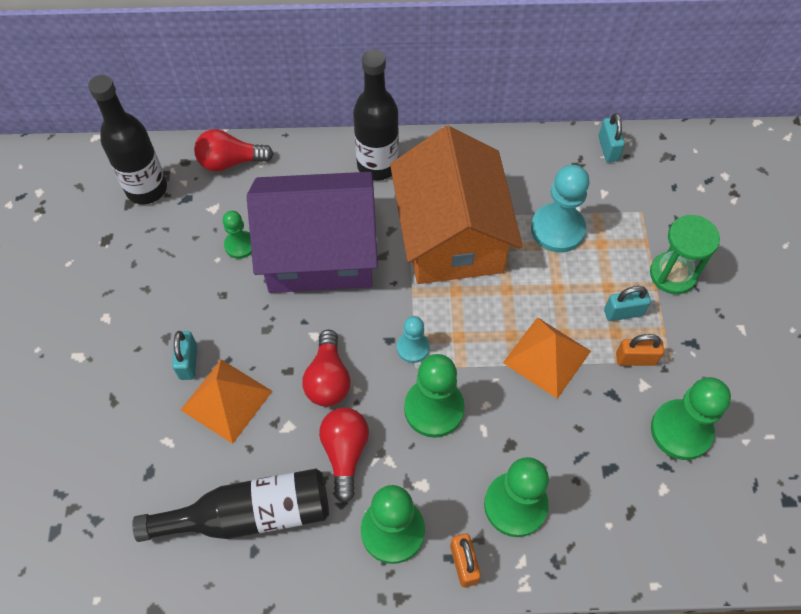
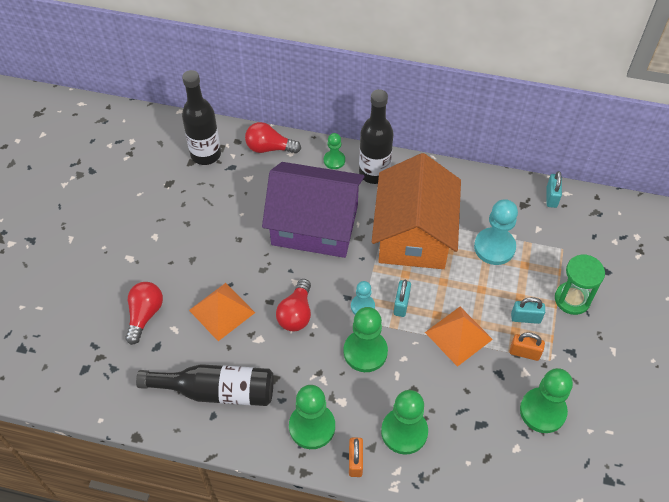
camera: 15 degrees right, 5 degrees down
turquoise padlock [172,331,197,380] -> turquoise padlock moved to [394,280,411,317]
green pawn [223,211,252,259] -> green pawn moved to [324,133,345,169]
red light bulb [319,408,369,503] -> red light bulb moved to [125,282,163,345]

